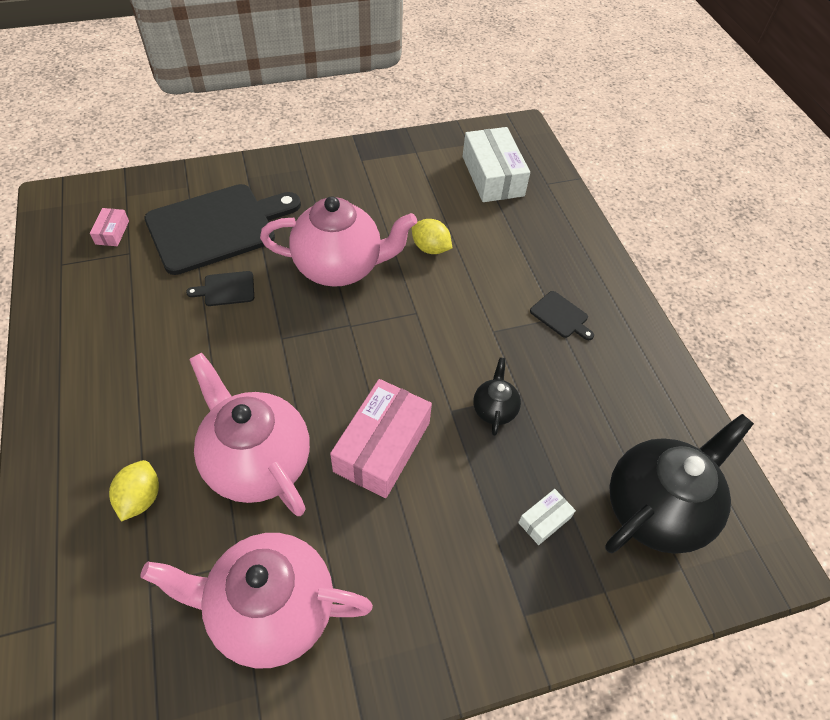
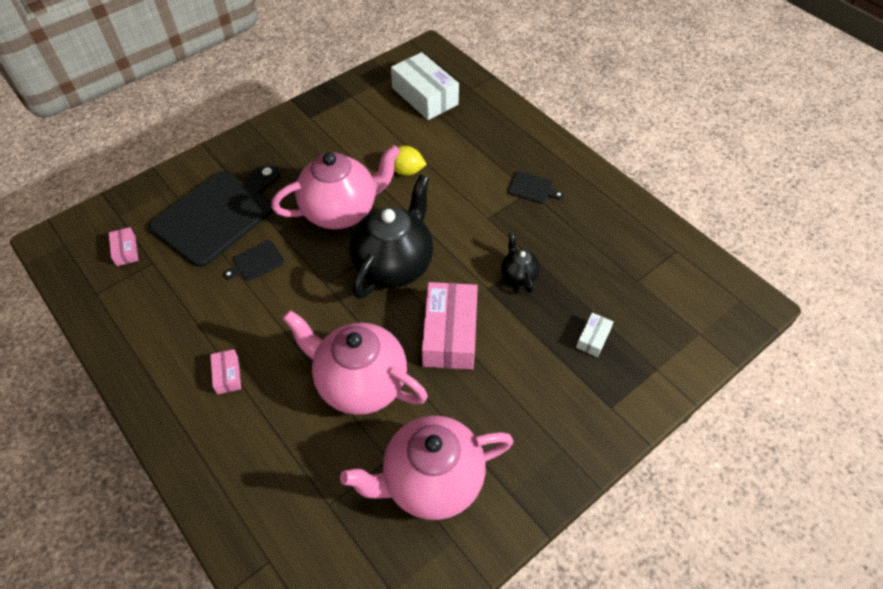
camera: 20 degrees left, 0 degrees up
yellow lemon [109,460,159,522] -> none
black teapot [605,414,754,554] -> black teapot moved to [349,175,433,299]
none -> pink box [210,349,241,394]

